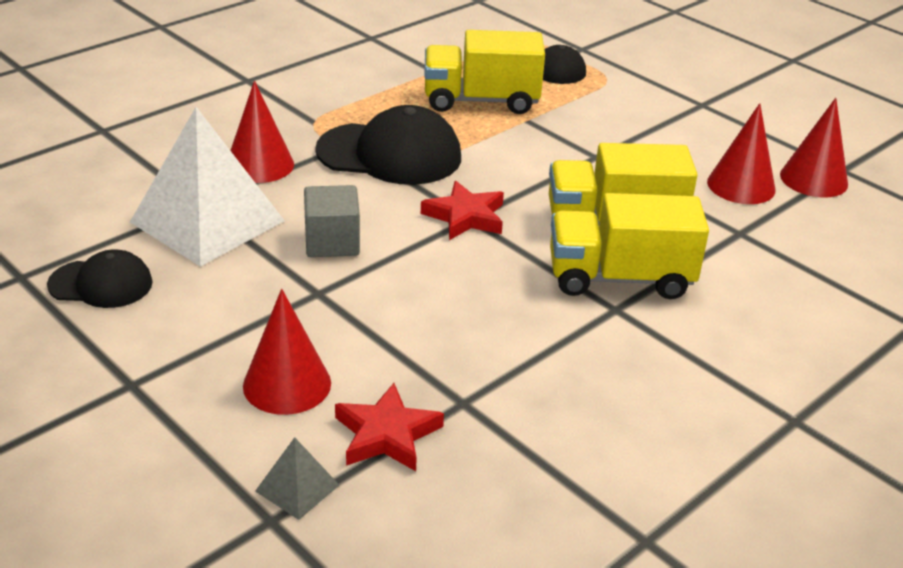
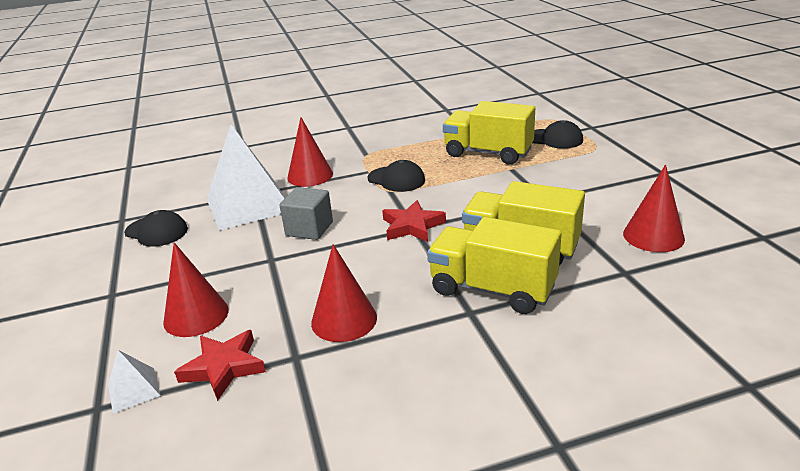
camera: 30 degrees right, 5 degrees down
grey pyramid [255,437,339,520] -> white pyramid [108,350,161,414]
black cap [315,105,461,185] -> black cap [367,160,425,192], size x0.59
red cone [780,98,848,198] -> red cone moved to [311,244,377,342]

